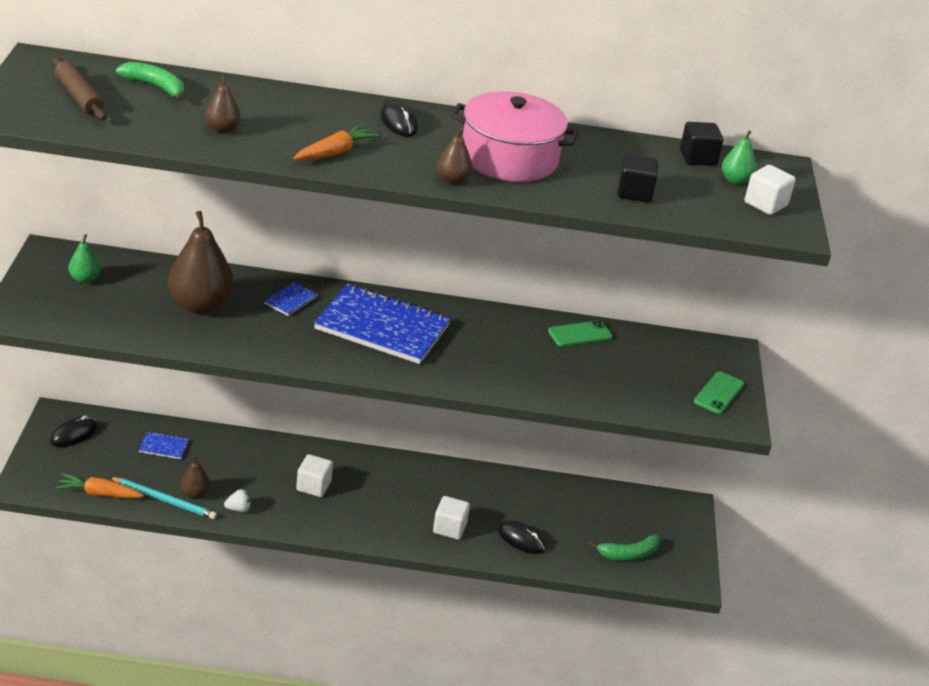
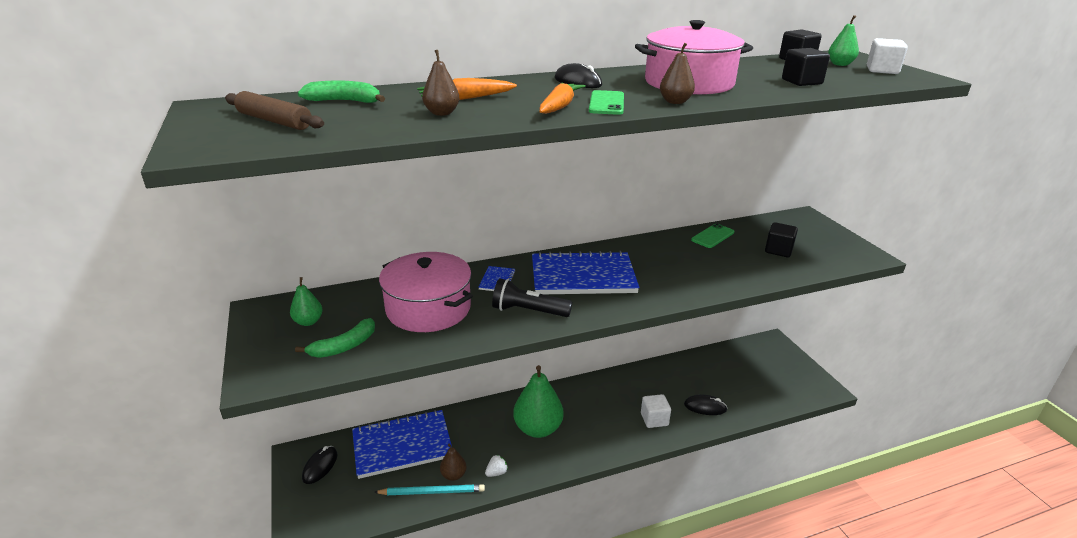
camera: 20 degrees left, 5 degrees down
orange carrot [55,473,144,498] -> orange carrot moved to [417,78,517,100]
blue notebook [139,432,189,459] -> blue notebook [352,410,452,479], size x2.45
brown pear [168,211,234,314] -> pink pot [379,252,473,332]
white cube [296,454,333,497] -> green pear [513,365,564,438]
green banana [589,535,661,561] -> green banana moved to [295,318,375,358]
green phone [694,372,744,414] -> green phone moved to [589,90,624,115]
none -> black flashlight [492,278,572,317]
none -> black cube [765,222,798,257]

